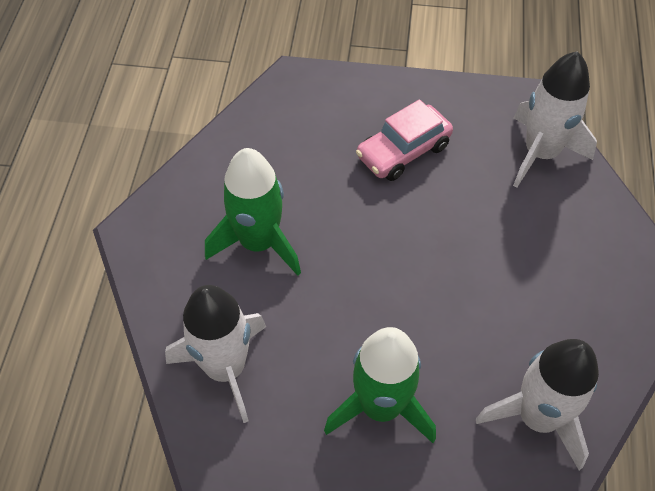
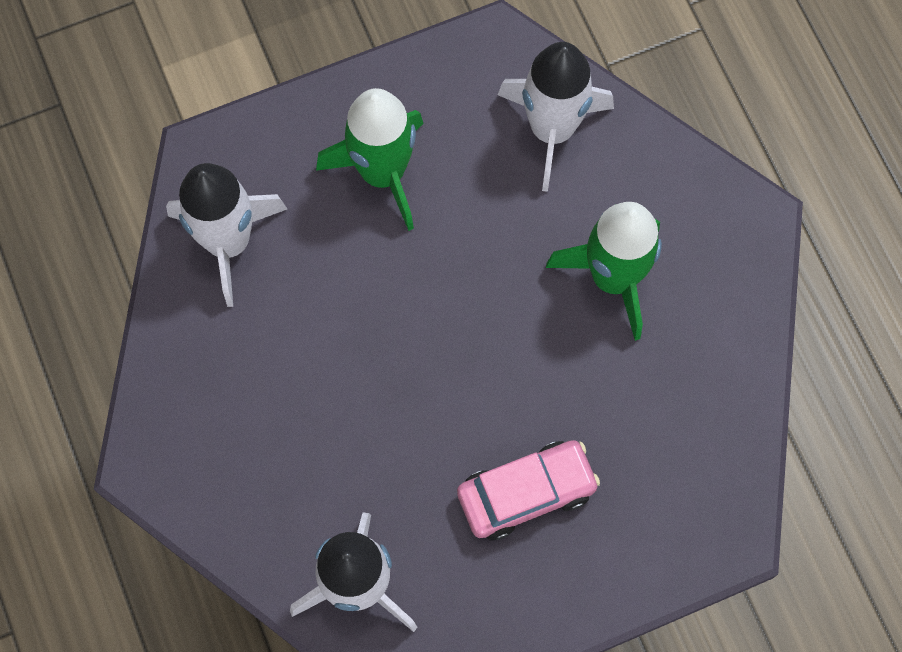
camera: 150 degrees right, 15 degrees up
pink car [356,99,453,181] -> pink car turned 45 degrees clockwise [457,440,600,540]

